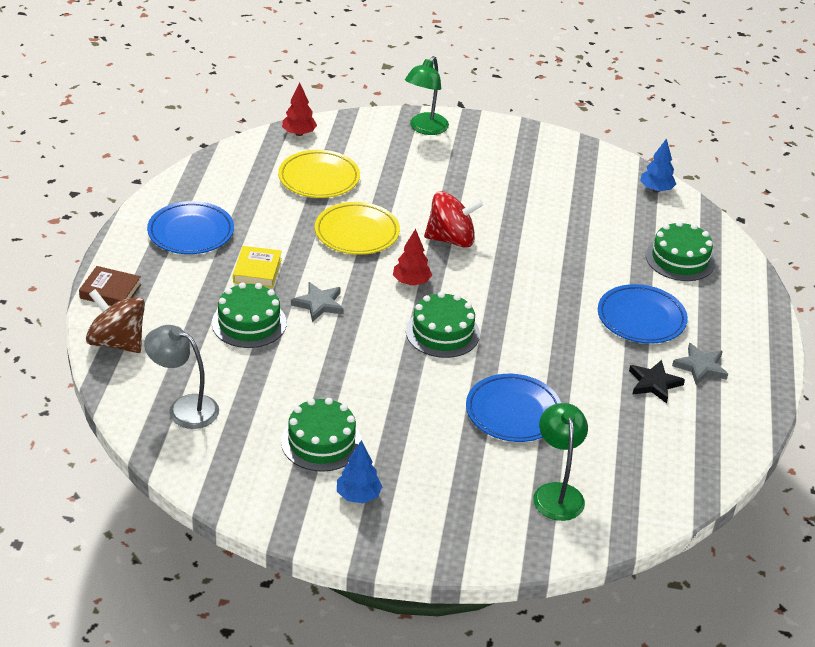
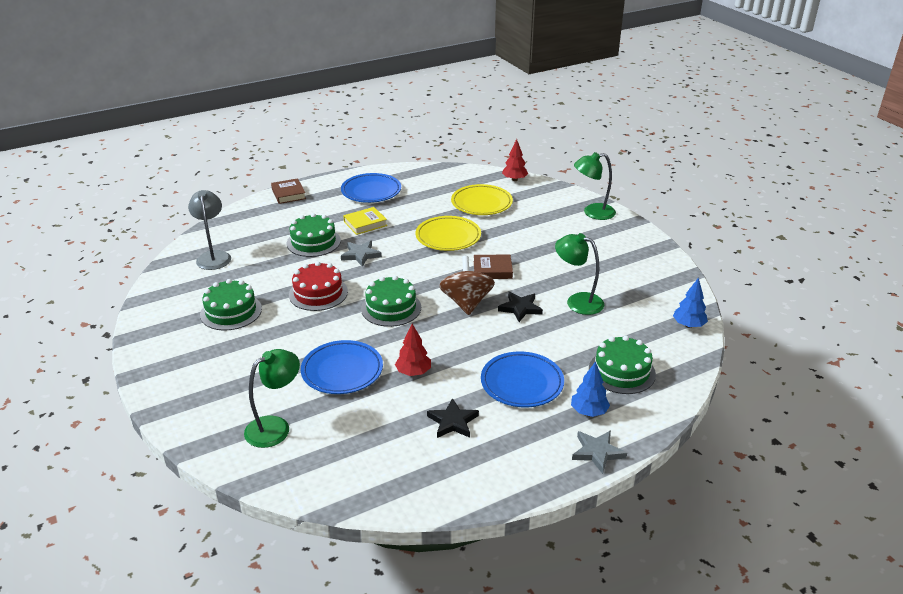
camera: 55 degrees right, 5 degrees down
brown spinning top [86,289,145,353] -> brown spinning top moved to [439,256,495,315]
blue tree [337,440,383,503] -> blue tree moved to [571,361,610,417]
red tree [393,229,432,286] -> red tree moved to [395,324,431,376]
red spinning top [424,191,484,248] -> brown book [474,254,513,279]
grey star [672,343,728,385] -> grey star moved to [572,430,627,474]
none -> red cake [289,261,348,311]
none -> black star [498,292,543,322]
none -> green lamp [555,233,604,315]

